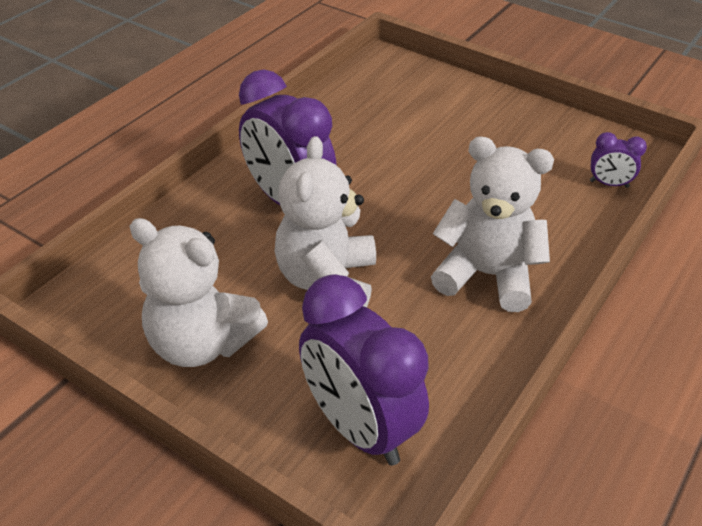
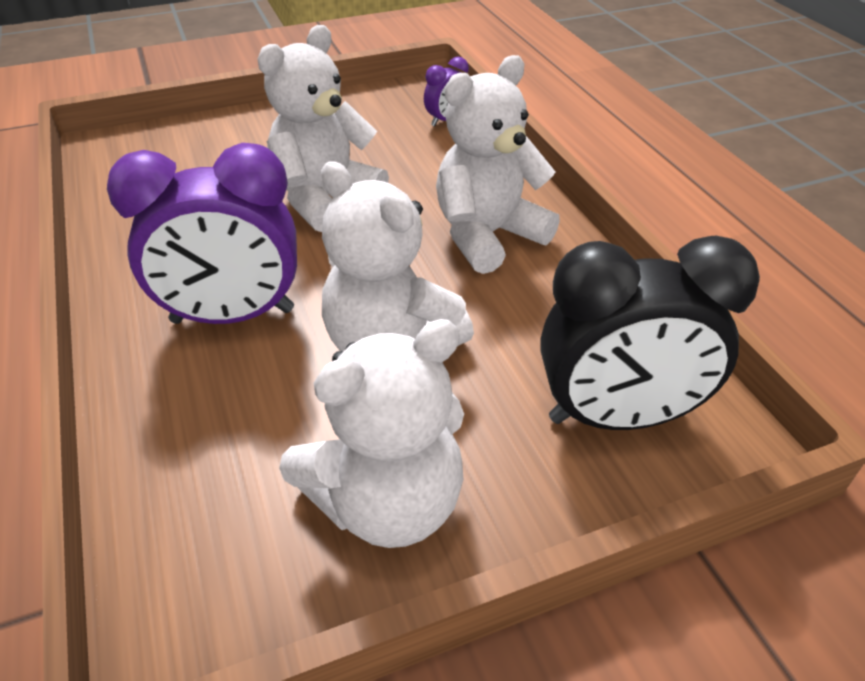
camera: 55 degrees left, 0 degrees up
purple clock [299,274,429,465] -> black clock [540,236,760,430]
none -> white teddy bear [257,25,389,232]

